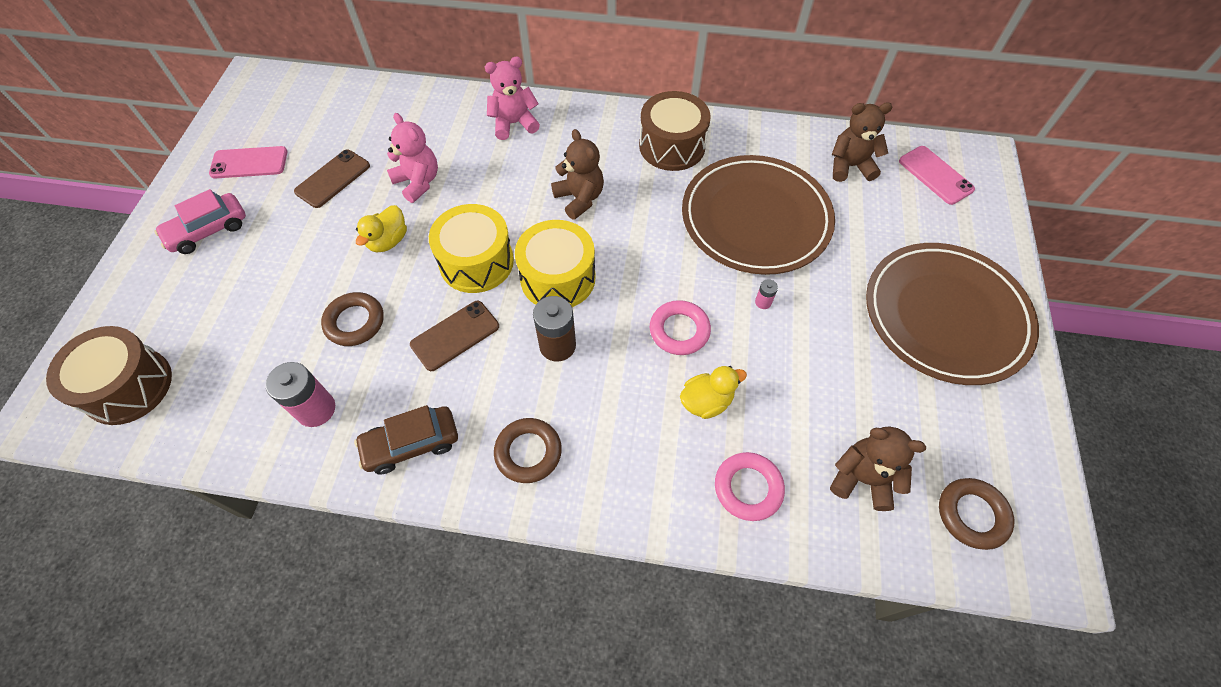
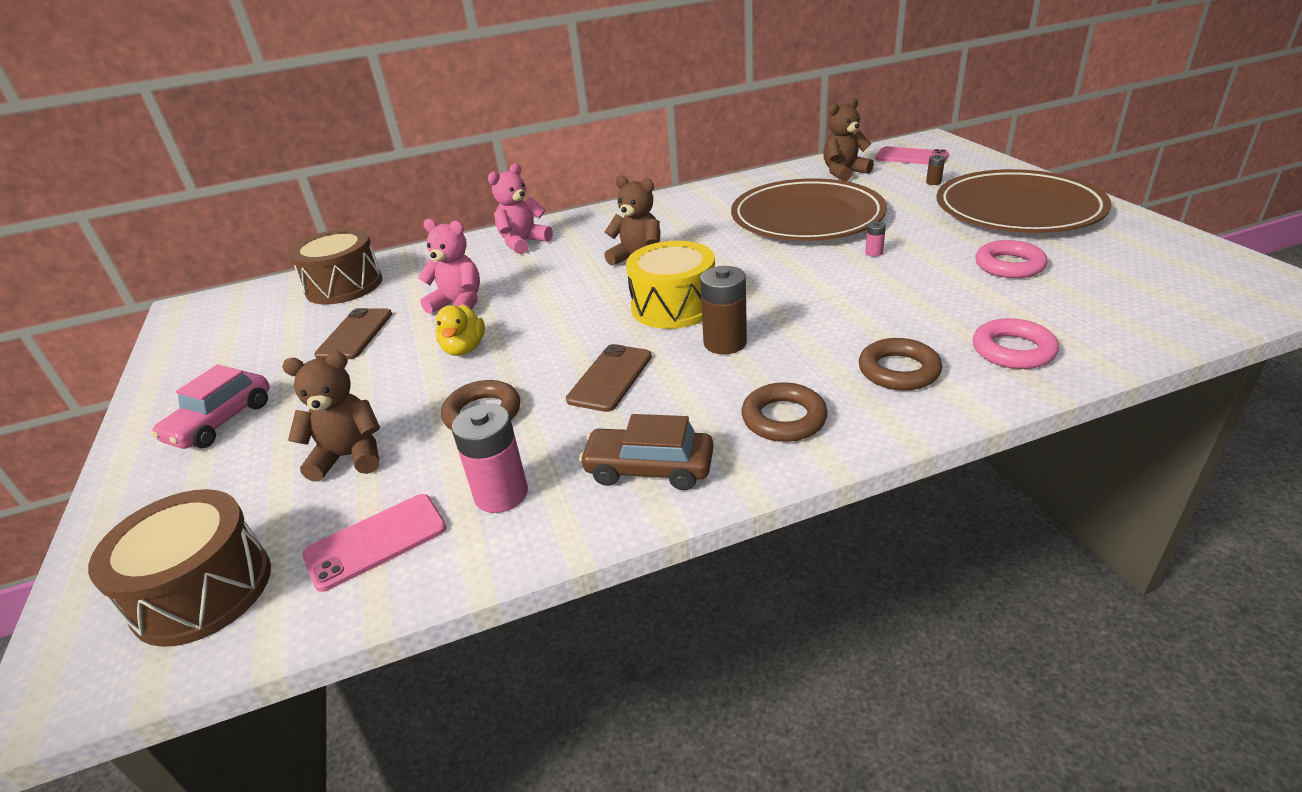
camera: 25 degrees left, 25 degrees down
pink phone [209,146,288,179] -> pink phone moved to [302,494,447,592]
brown car [354,405,458,475] -> brown car turned 60 degrees clockwise [579,414,714,490]
yellow drum [429,204,514,293] -> none
brown drum [639,91,711,171] -> brown drum moved to [288,228,382,305]
pink ring [650,300,711,355] -> pink ring moved to [975,240,1048,278]
yellow duck [680,366,747,419] -> none
brown teddy bear [830,427,926,511] -> brown teddy bear moved to [282,351,380,481]
brown ring [939,478,1014,550] -> brown ring moved to [859,338,942,391]
none -> brown battery [926,155,945,185]

